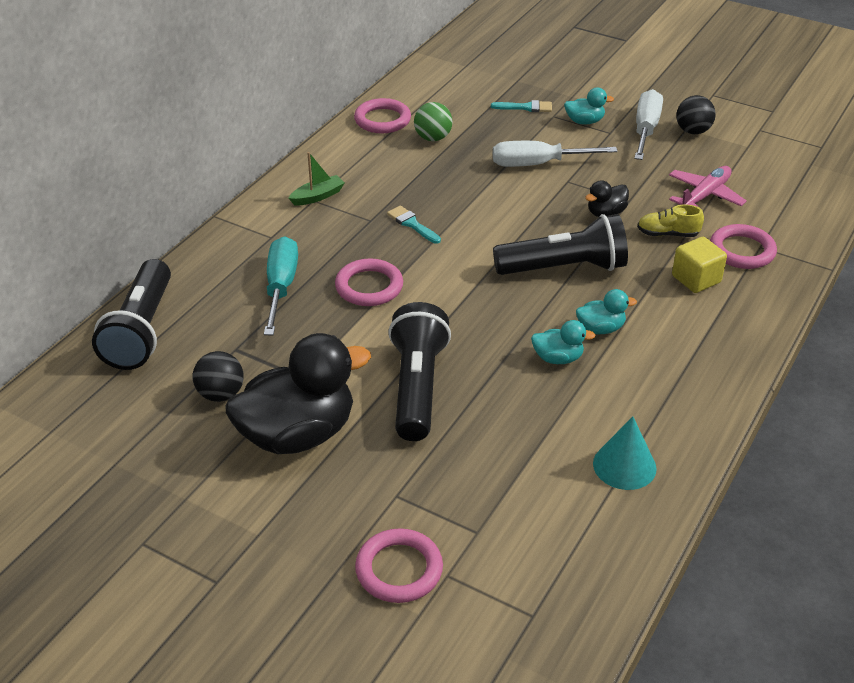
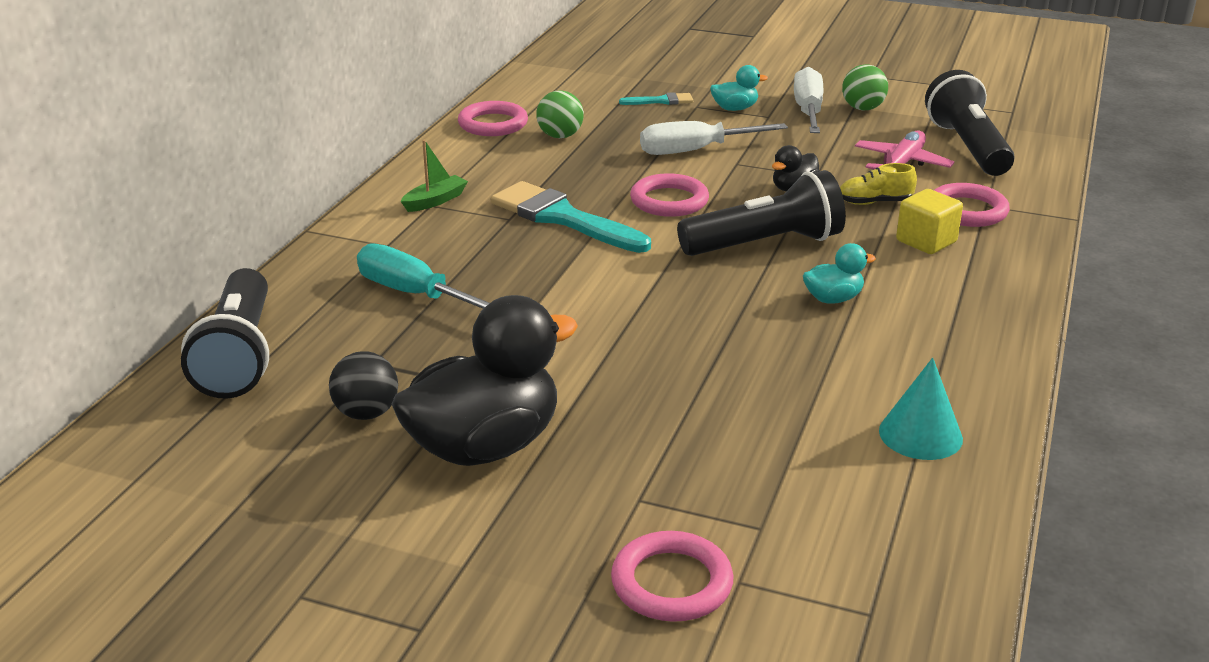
camera: 10 degrees left, 10 degrees down
turquoise screwdriver [264,236,298,335] -> turquoise screwdriver turned 45 degrees counterclockwise [357,243,490,309]
pink ring [335,259,403,306] -> pink ring moved to [630,173,709,217]
turquoise brush [387,206,441,244] -> turquoise brush [491,181,651,253], size x2.10
black flashlight [388,302,451,441] -> black flashlight moved to [925,70,1015,176]
turquoise duck [531,320,596,364] -> none
black ball [676,95,716,134] -> green ball [842,64,888,110]

